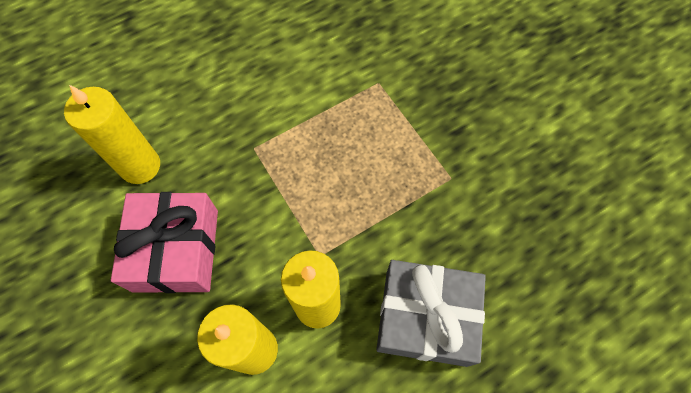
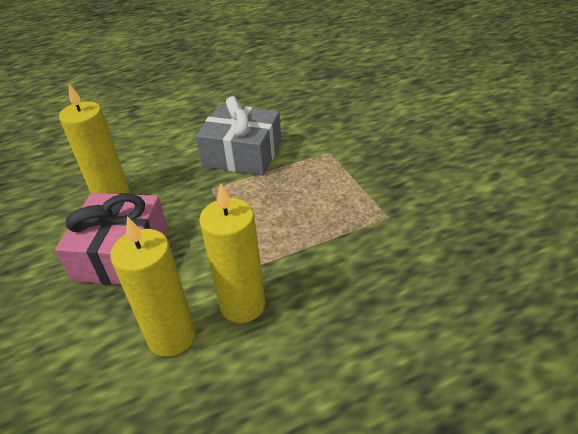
camera: 10 degrees right, 25 degrees down
grey gift [376,260,486,367] -> grey gift moved to [195,96,282,176]

